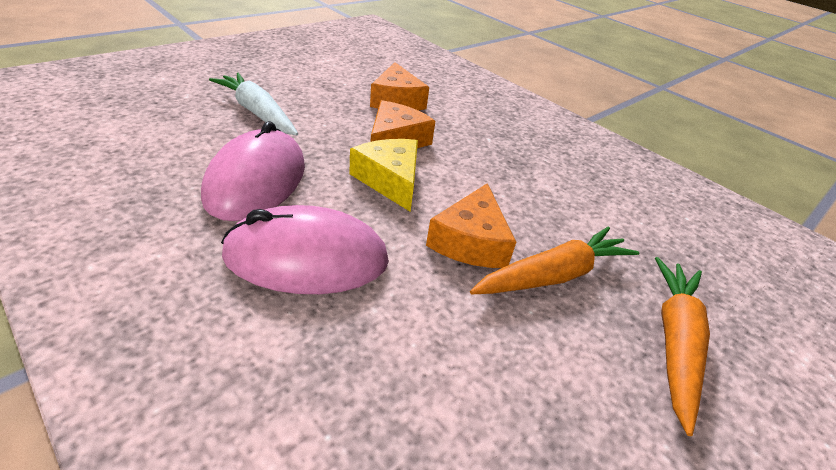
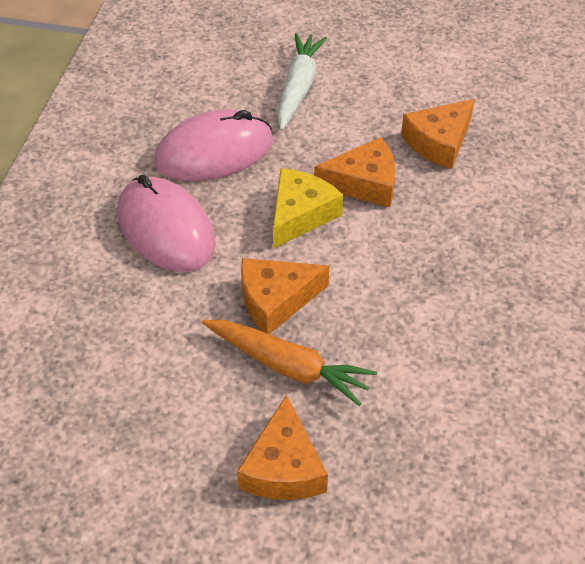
camera: 60 degrees right, 10 degrees up
orange carrot [655,257,710,436] -> orange cheese [237,395,328,500]

